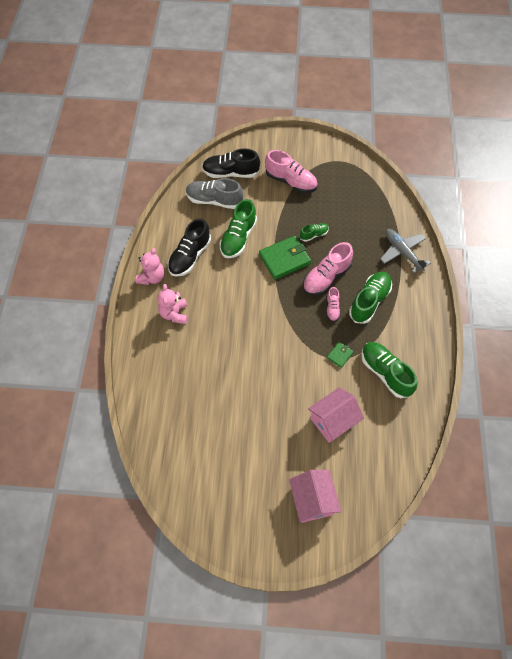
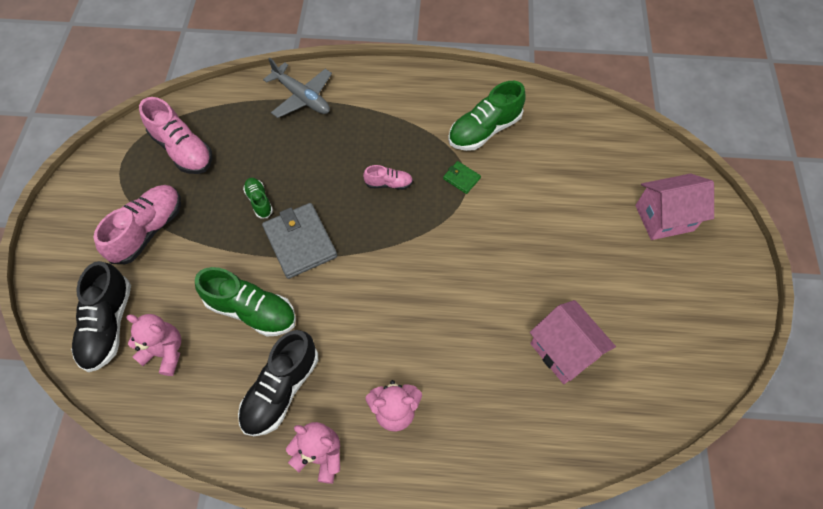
camera: 90 degrees left, 0 degrees up
black shoe [168,218,211,277] -> black shoe turned 90 degrees clockwise [238,330,318,436]
grey shoe [186,178,243,209] -> pink teddy bear [126,314,181,376]
green wallet [259,236,311,280] -> grey wallet [262,203,337,279]
pink shoe [303,242,353,296] -> pink shoe moved to [139,97,212,174]
pink house [308,387,364,443] -> pink house moved to [530,300,616,384]
green shoe [349,272,392,324] -> none
grey plane [380,229,431,274] -> grey plane turned 105 degrees counterclockwise [263,57,332,118]

